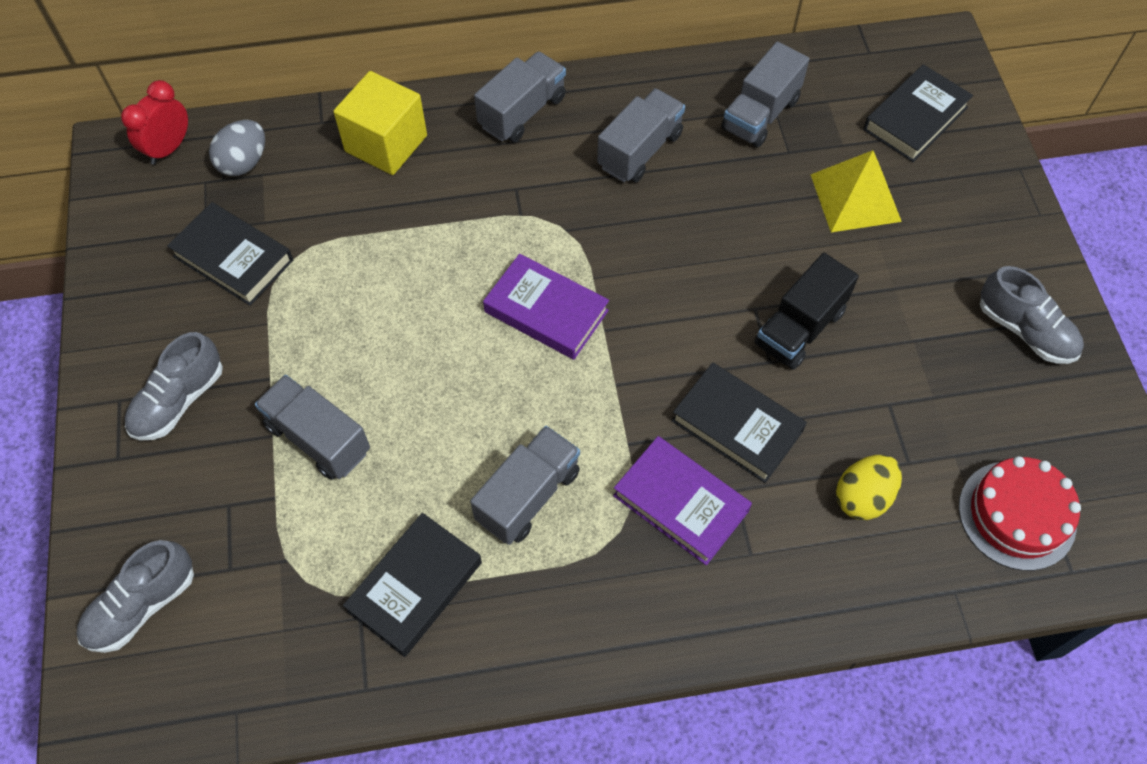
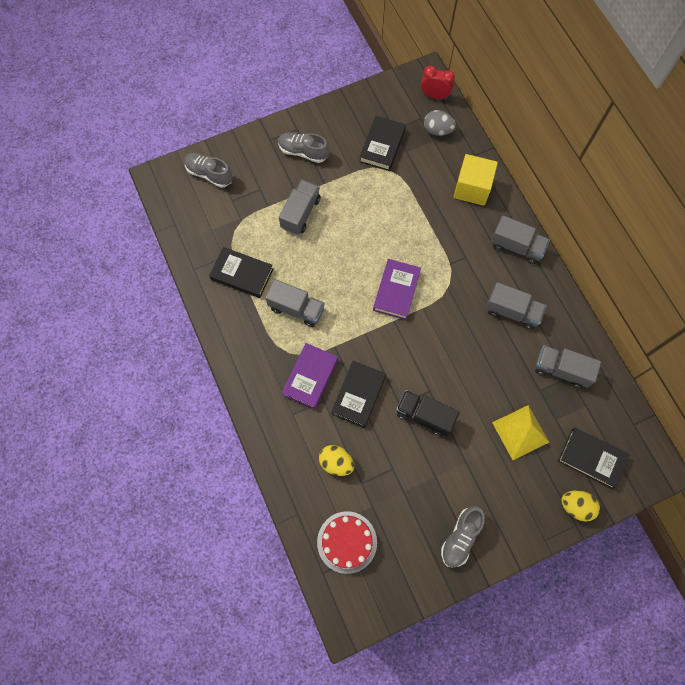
camera: 75 degrees right, 10 degrees up
none -> yellow egg [561,490,600,521]

